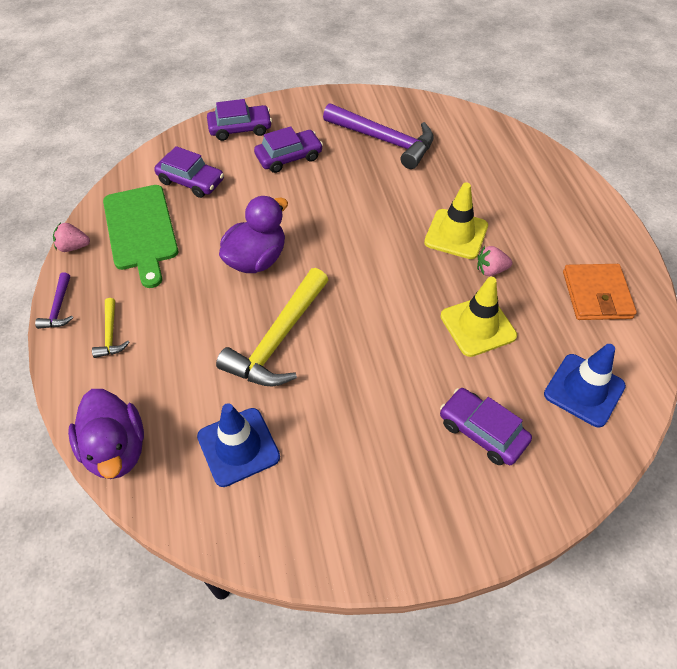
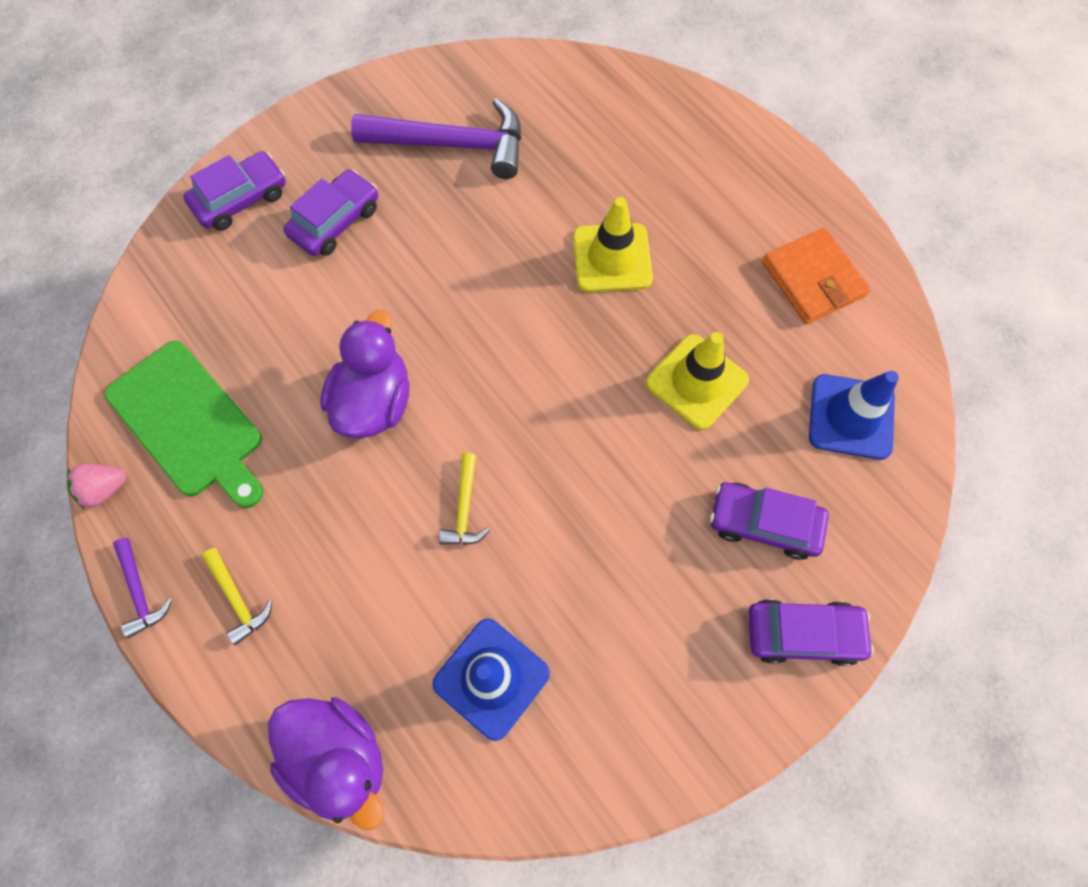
camera: 25 degrees left, 15 degrees up
purple car [154,146,224,198] -> purple car moved to [748,599,874,666]
yellow hammer [216,268,328,387] -> yellow hammer [439,453,490,545], size x0.47
pink strawberry [477,246,512,276] -> none

